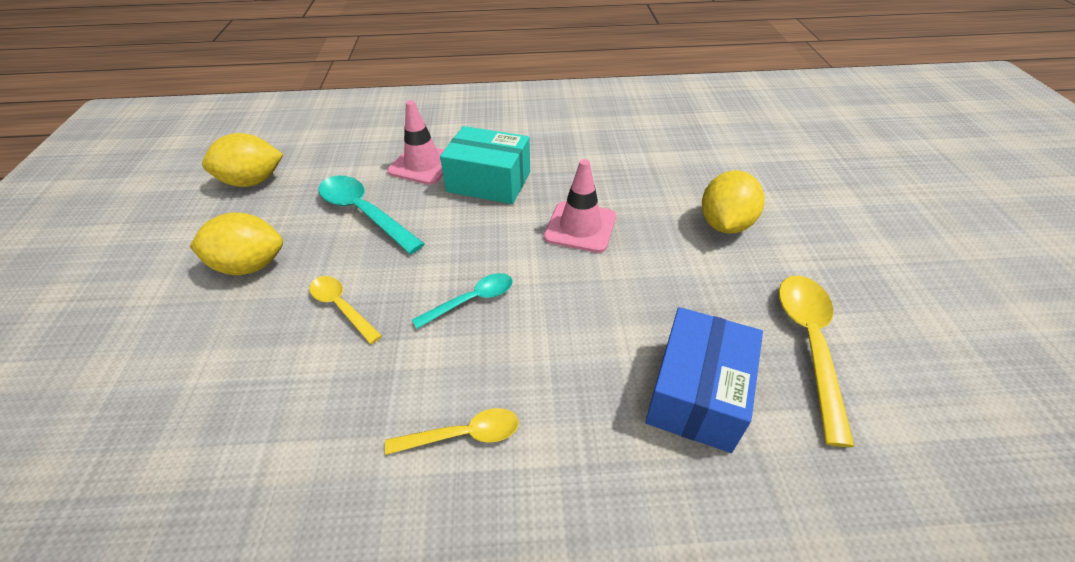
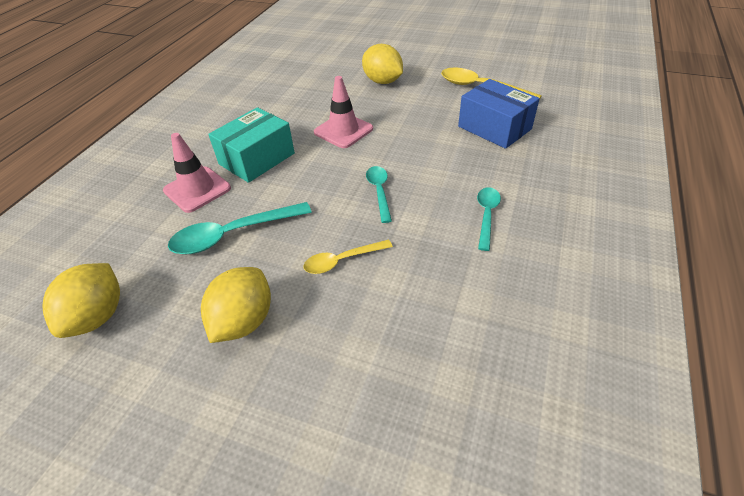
camera: 65 degrees left, 0 degrees up
yellow spoon [385,408,519,455] -> turquoise spoon [477,187,501,251]

